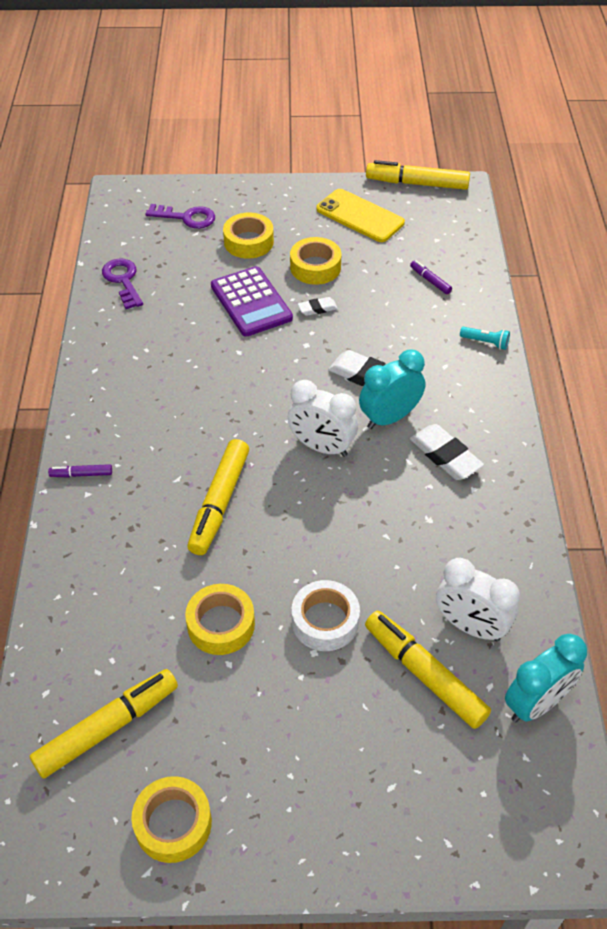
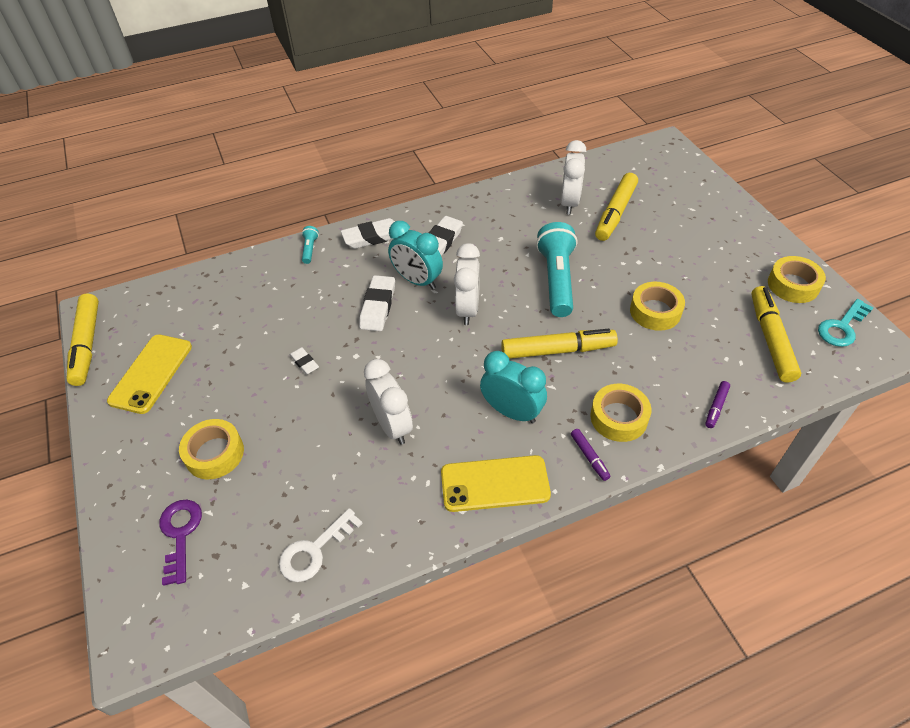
camera: 110 degrees left, 0 degrees up
yellow marker [29,669,178,779] -> yellow marker turned 60 degrees clockwise [751,286,801,383]
purple key [102,259,143,309] -> white key [279,508,363,582]
purple calculator [211,266,293,337] -> none
yellow tape [290,237,341,285] -> yellow tape moved to [590,384,651,442]
white tape [292,580,360,651] -> none
purple marker [410,260,452,294] -> purple marker moved to [705,381,730,428]
turquoise clock [505,634,587,722] -> turquoise clock moved to [480,351,547,423]
none -> white eraser [341,218,395,249]
none -> white clock [364,359,413,445]
none -> yellow phone [441,455,551,512]
none -> turquoise flashlight [536,222,577,317]
none -> turquoise key [818,299,874,347]

